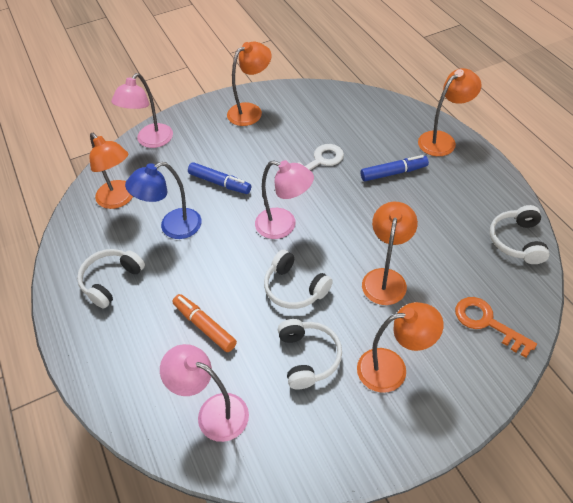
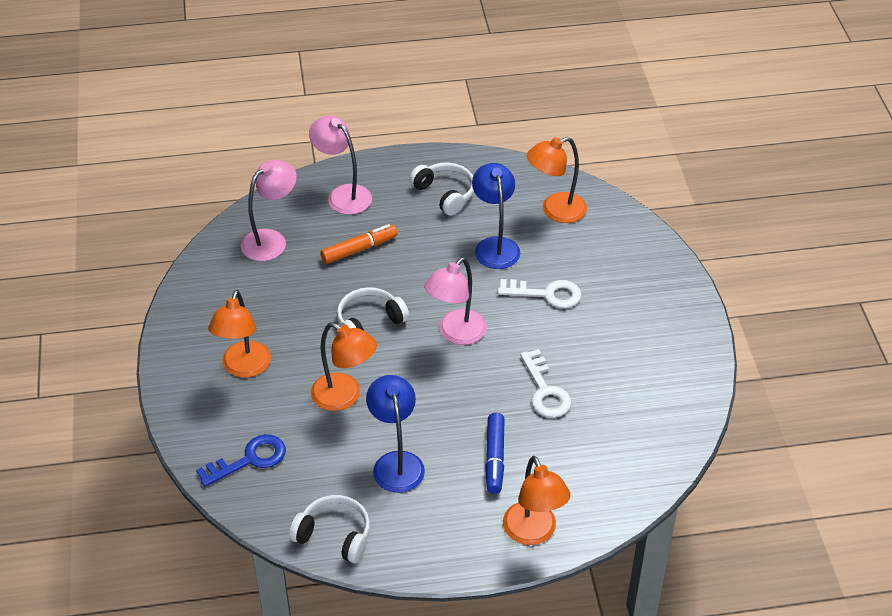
camera: 105 degrees right, 5 degrees down
pink lamp [111,73,173,148] -> pink lamp moved to [309,115,372,215]
blue marker [188,162,251,194] -> white key [498,279,582,308]
orange lamp [227,42,271,126] -> none
white headphones [278,319,342,389] -> none
orange key [455,297,537,358] -> blue key [196,434,286,487]
none -> blue lamp [366,375,425,493]

